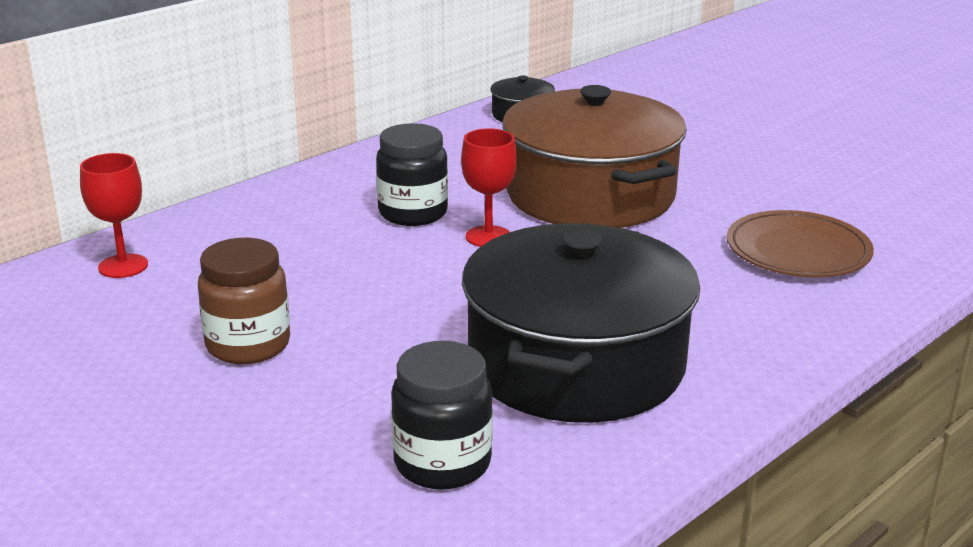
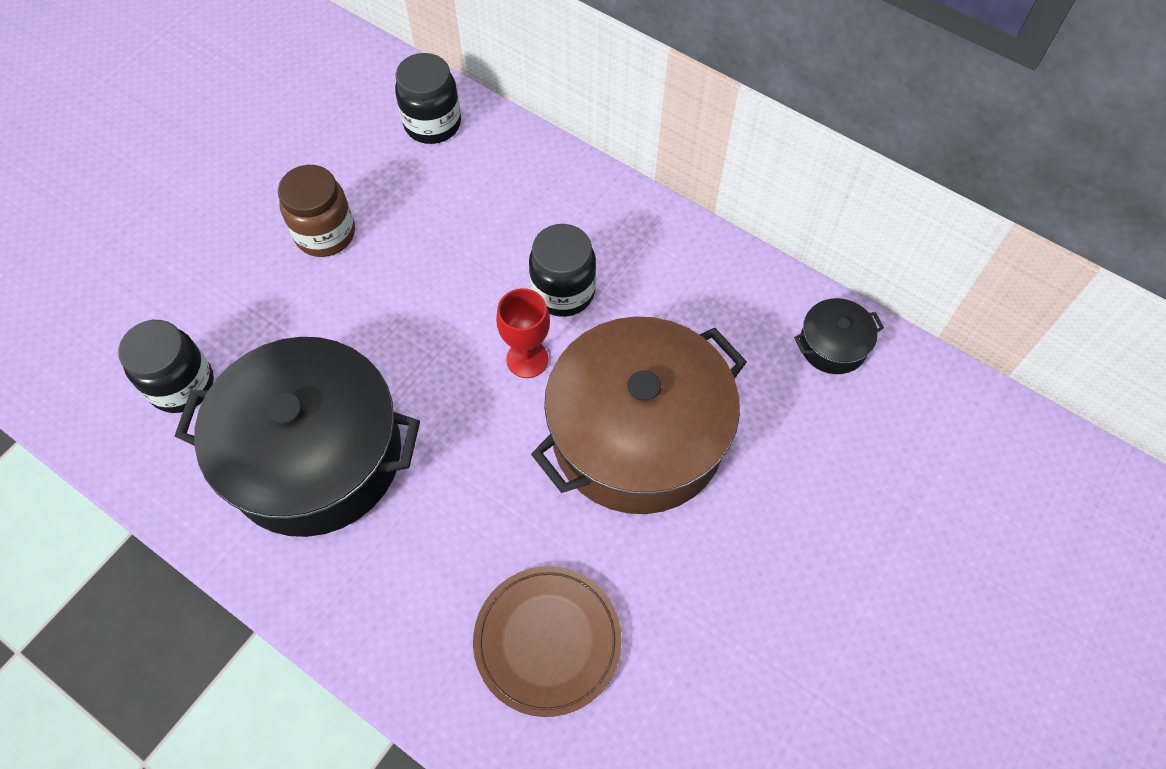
camera: 80 degrees right, 35 degrees up
red goblet [80,153,148,278] -> black jar [395,53,461,144]

